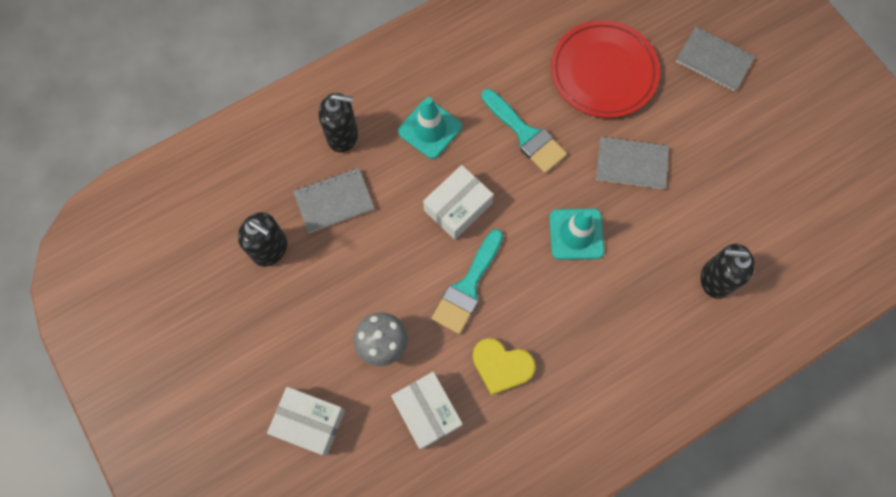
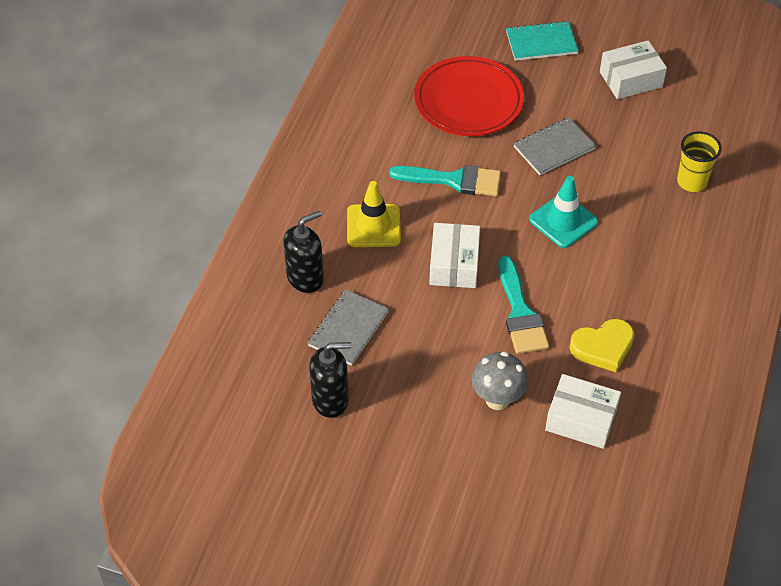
camera: 40 degrees left, 20 degrees down
white box [267,387,345,456] -> white box moved to [600,40,667,99]
turquoise traffic cone [398,97,462,159] -> yellow traffic cone [347,181,401,247]
grey notebook [676,27,755,92] -> turquoise notebook [506,21,579,61]
black soap dispenser [701,244,755,299] -> yellow cup [677,131,722,192]

